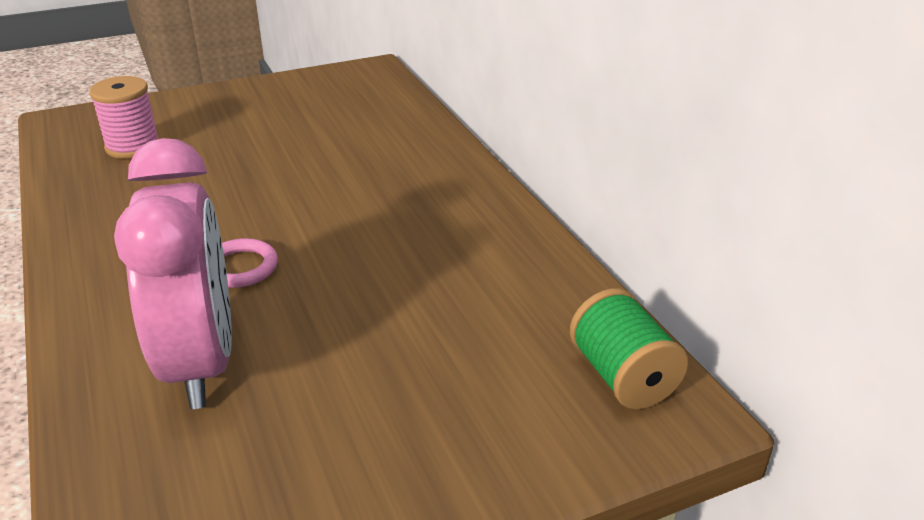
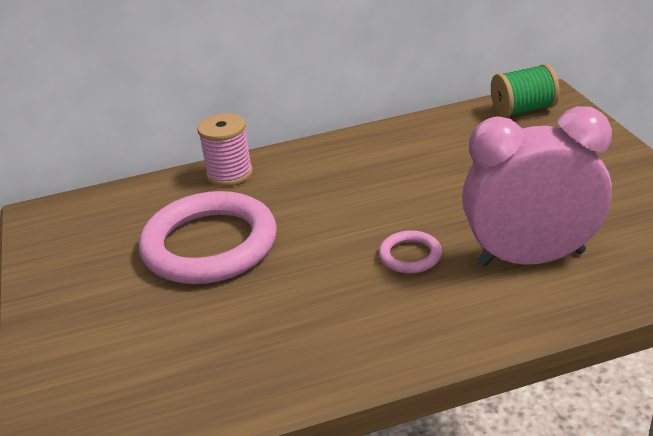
camera: 80 degrees left, 0 degrees up
pink spool [89,76,160,159] -> pink spool moved to [197,113,253,186]
none -> pink ring [139,191,277,284]

